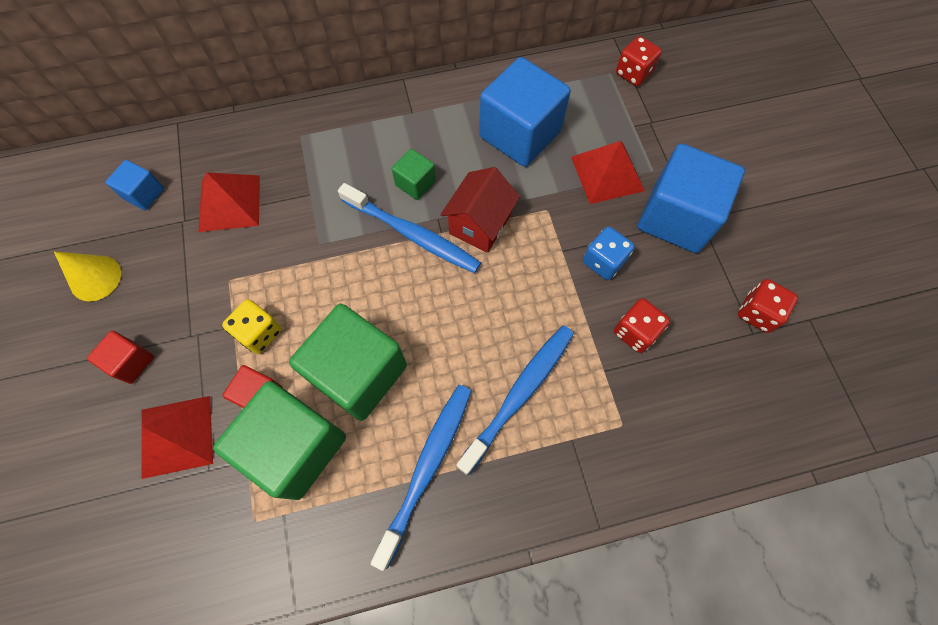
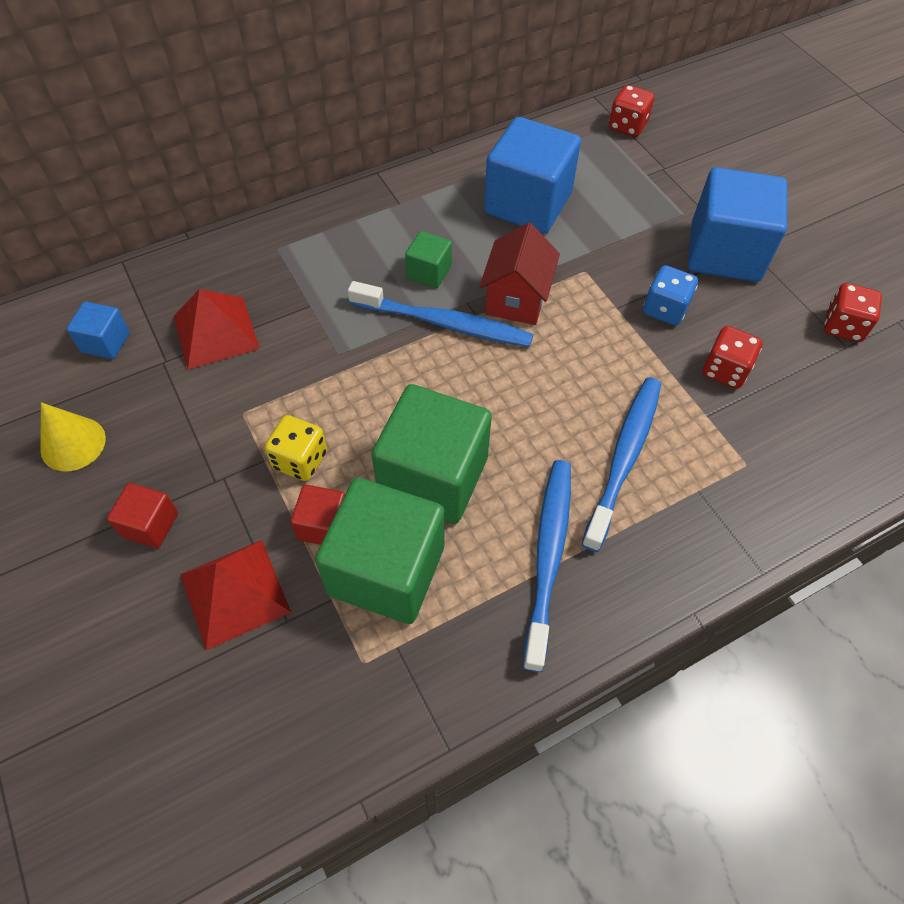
camera: 15 degrees left, 10 degrees down
red pyramid [571,141,645,204] -> none

